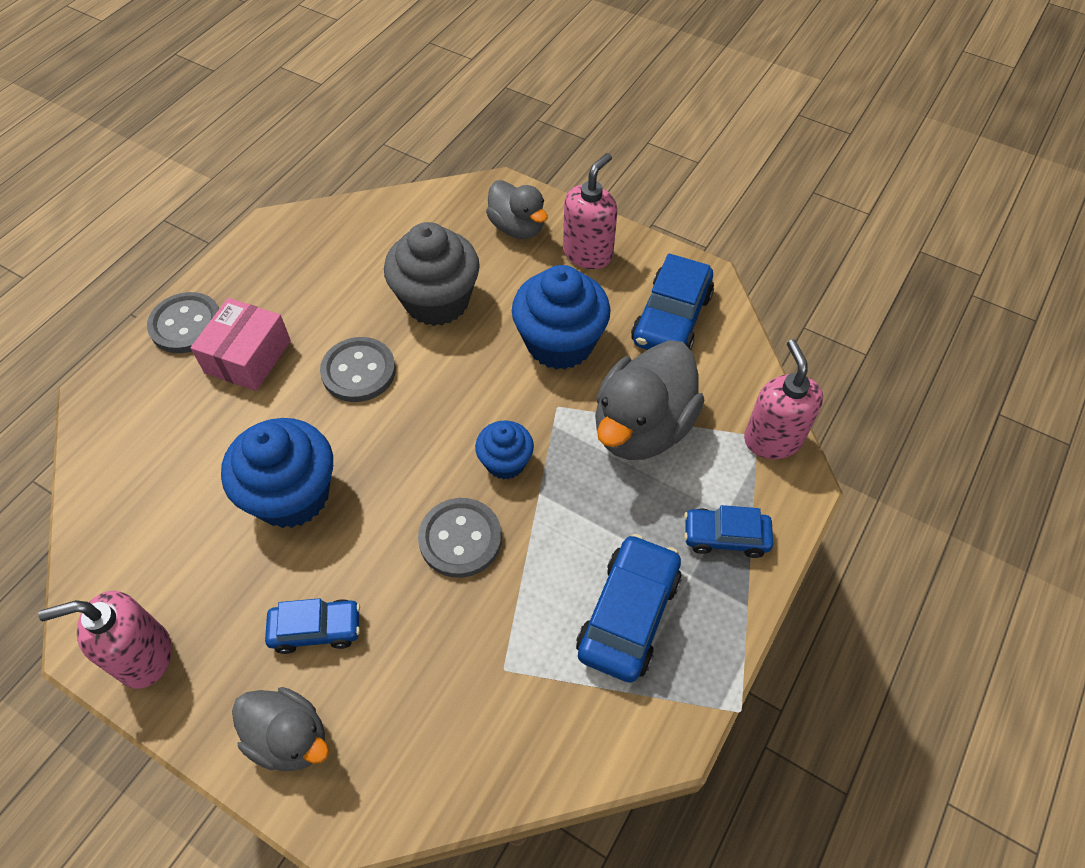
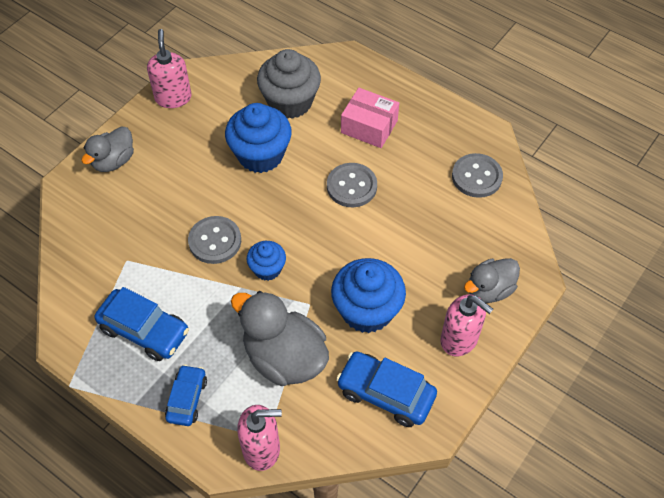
camera: 95 degrees right, 0 degrees up
grey button [147,292,219,353] -> grey button moved to [452,153,503,198]
blue car [265,598,360,654] -> none
grey cupcake [384,222,480,326] -> grey cupcake moved to [257,49,321,119]

